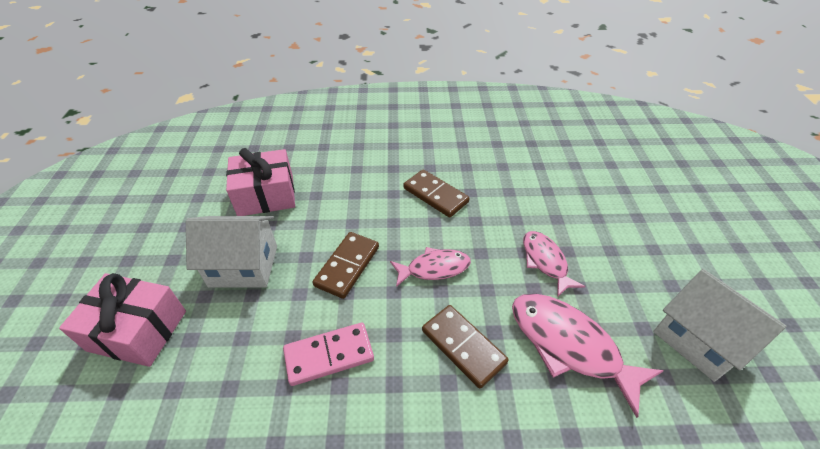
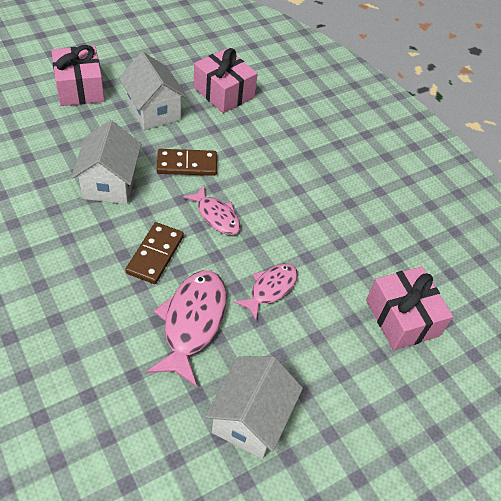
camera: 55 degrees right, 5 degrees up
pink domino [283,323,374,386] -> white house [71,120,141,204]
brown domino [403,169,470,218] -> none
none -> pink gift [366,266,453,350]

